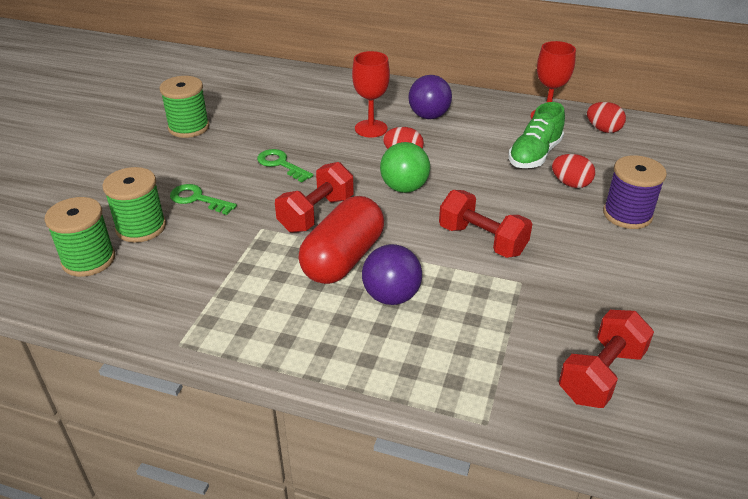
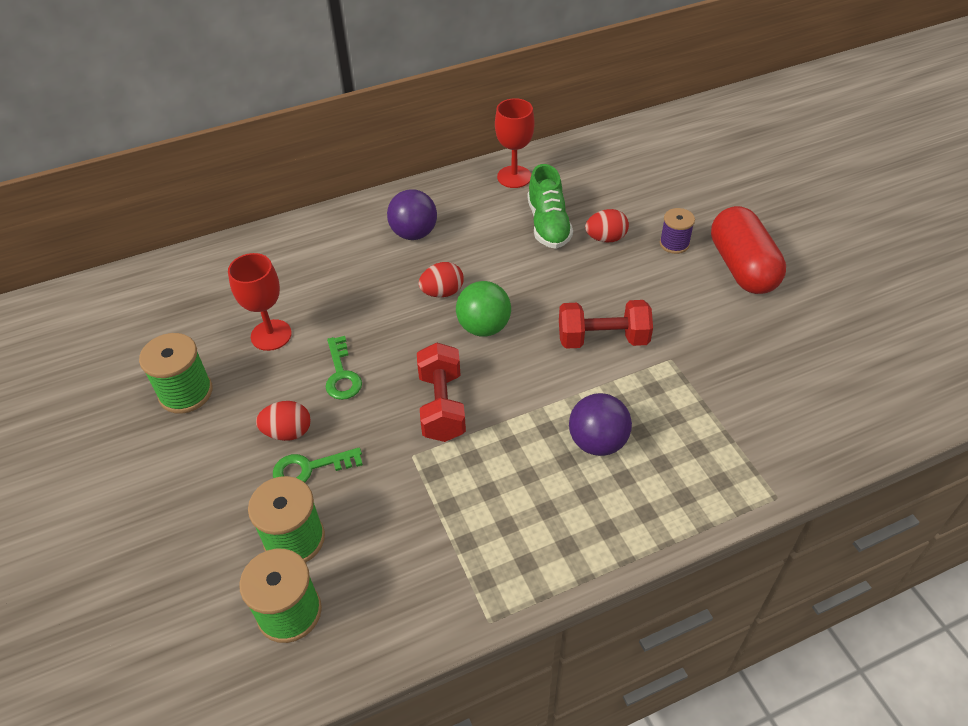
camera: 40 degrees left, 10 degrees up
green key [257,149,313,182] -> green key turned 105 degrees counterclockwise [326,336,362,400]
red capsule [298,196,384,284] -> red capsule moved to [711,206,786,294]
red goblet [352,51,390,138] -> red goblet moved to [228,253,292,351]
red dumbbell [559,310,654,408] -> none
red egg [587,102,626,133] -> red egg moved to [256,401,311,441]
purple spool [603,155,667,229] -> purple spool [660,208,695,254], size x0.64

